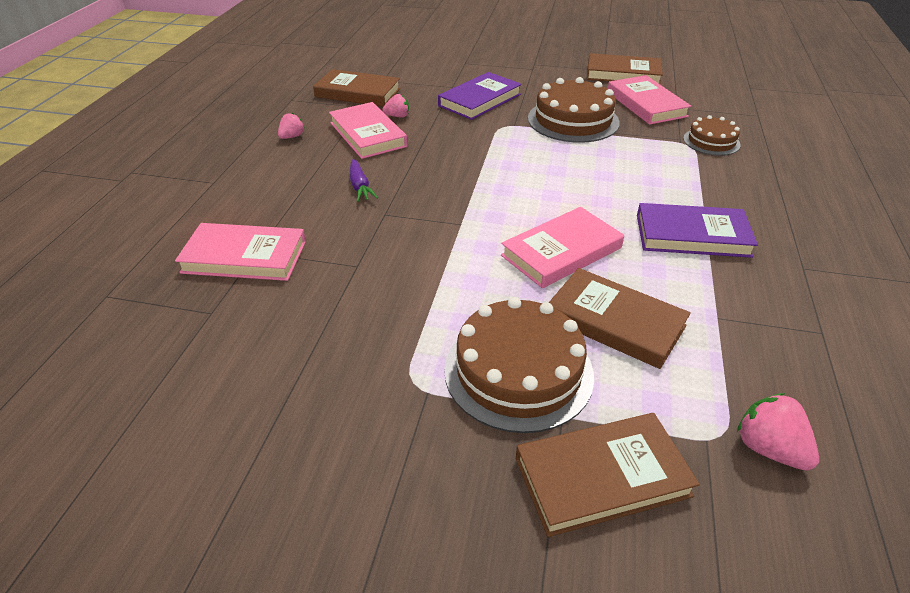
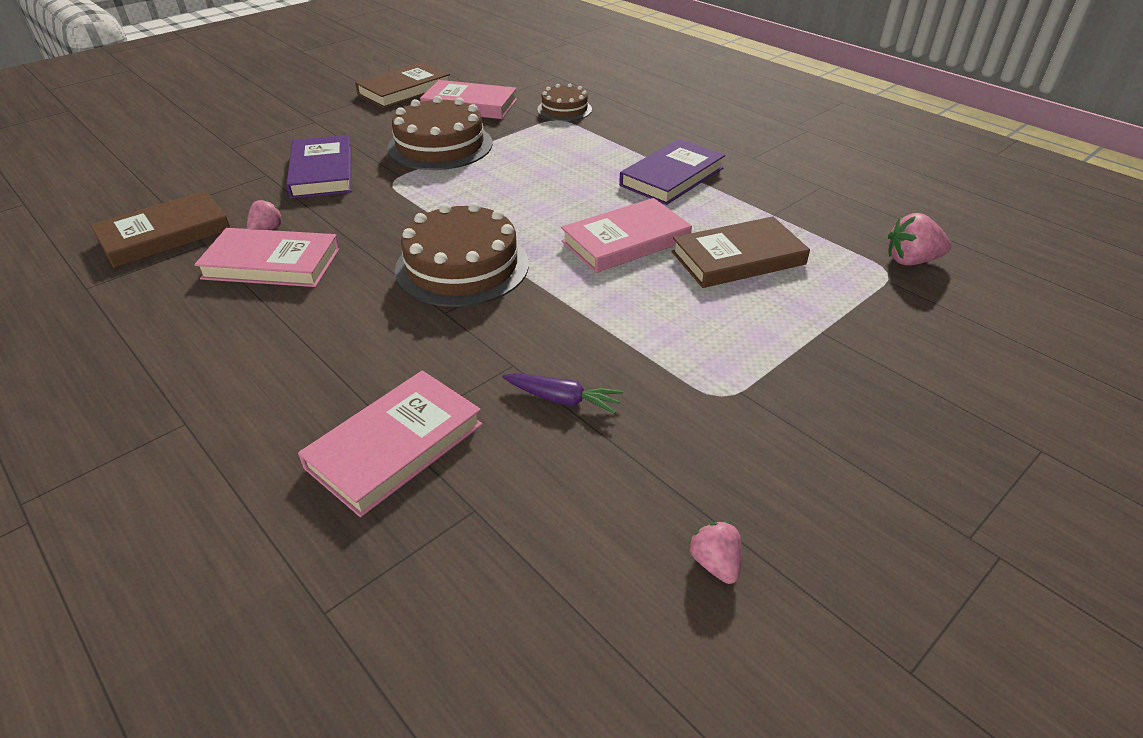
camera: 55 degrees left, 0 degrees up
pink strawberry [278,113,305,139] -> pink strawberry moved to [689,522,741,584]
purple carrot [350,159,378,202] -> purple carrot moved to [502,373,623,414]
brown cake [444,297,594,433] -> brown cake moved to [395,202,529,307]
pink book [501,207,624,288] -> pink book turned 60 degrees clockwise [561,198,692,273]
brown book [516,413,700,537] -> none

